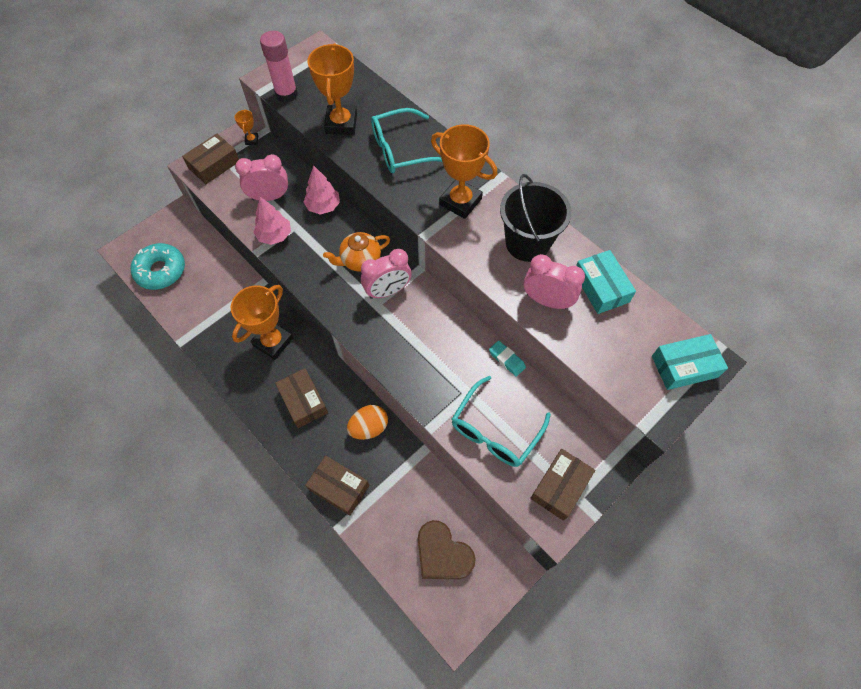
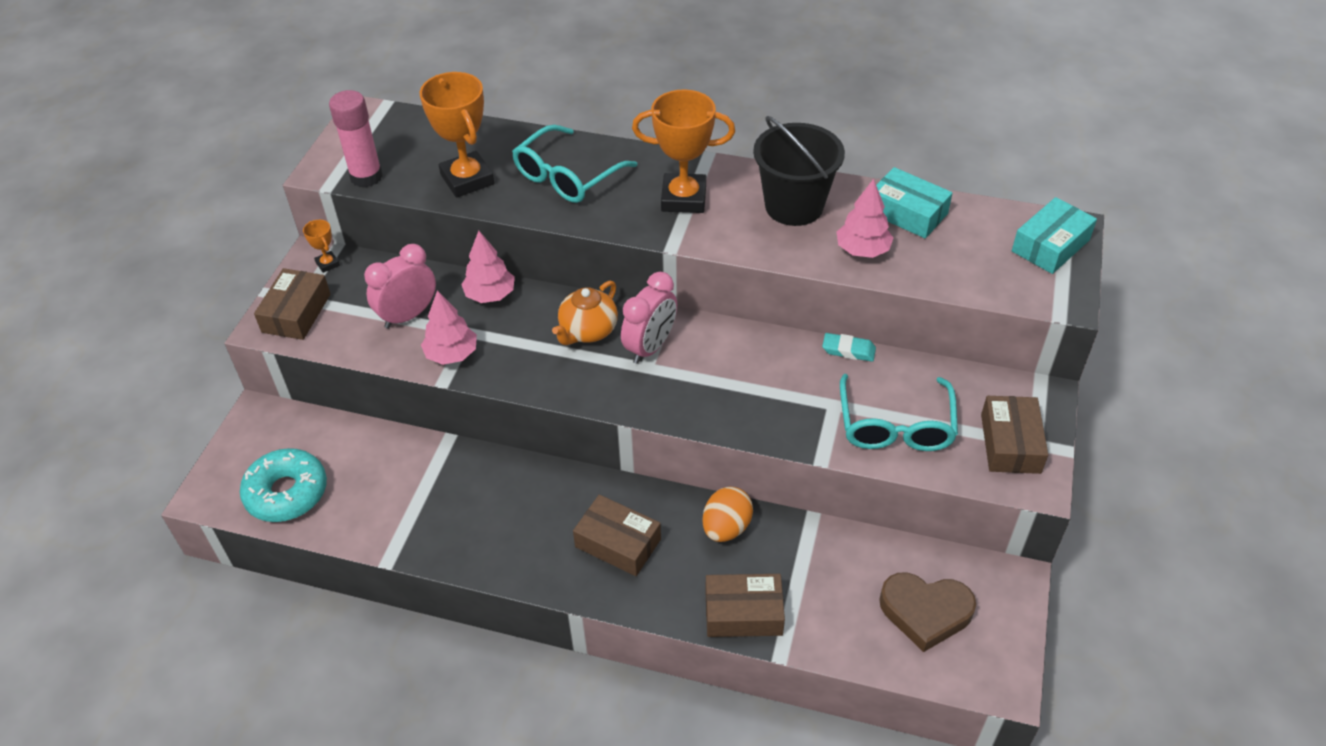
camera: 30 degrees left, 15 degrees down
orange trophy [231,285,293,360] -> none
pink clock [523,254,585,309] -> pink tree [837,179,893,258]

